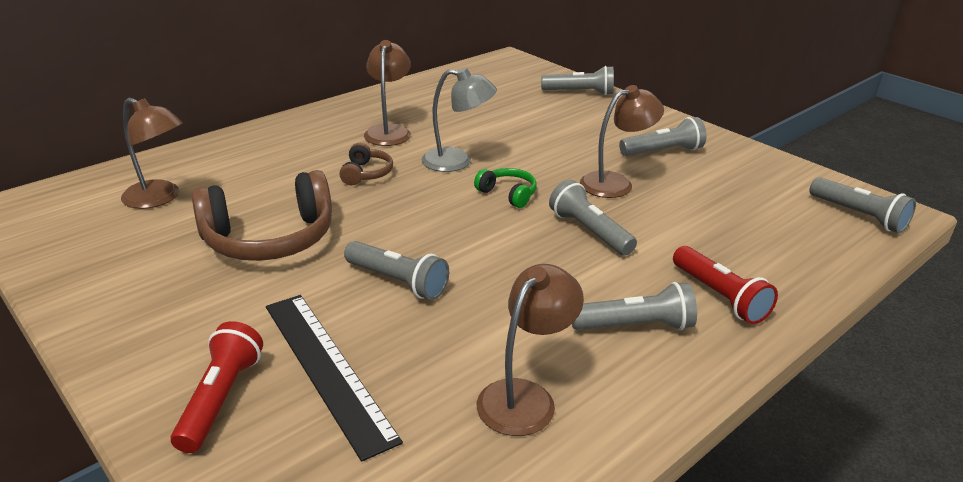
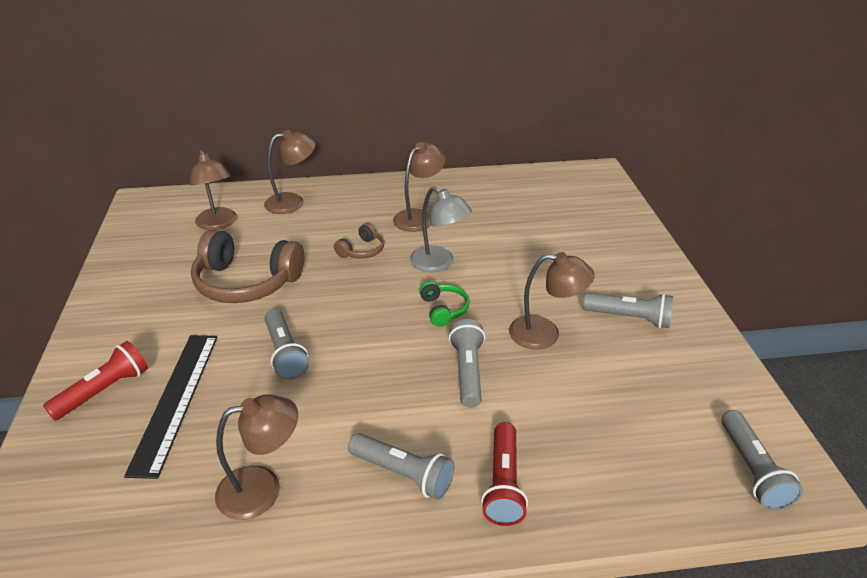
camera: 35 degrees right, 5 degrees up
grey flashlight [541,66,614,95] -> none
none -> brown lamp [264,130,316,214]

